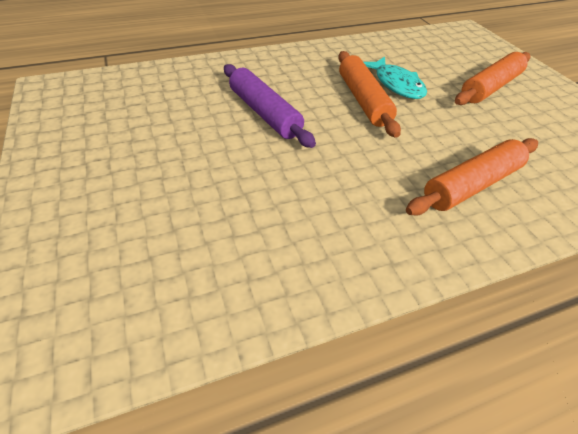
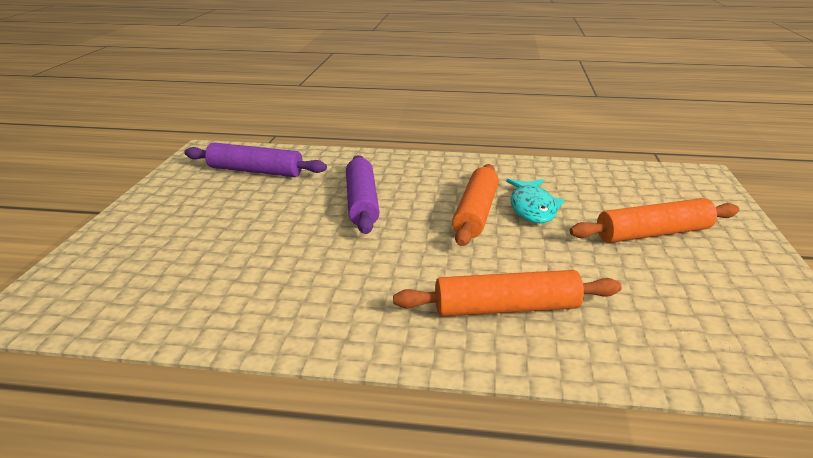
camera: 30 degrees right, 20 degrees down
none -> purple rolling pin [184,142,327,177]

